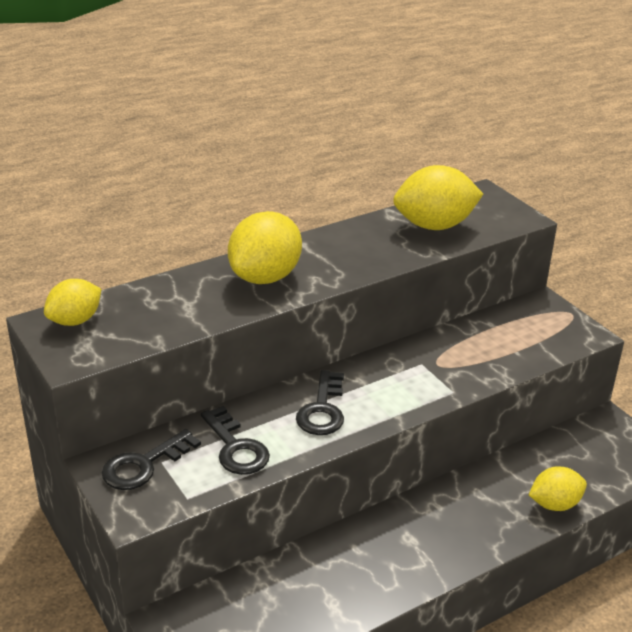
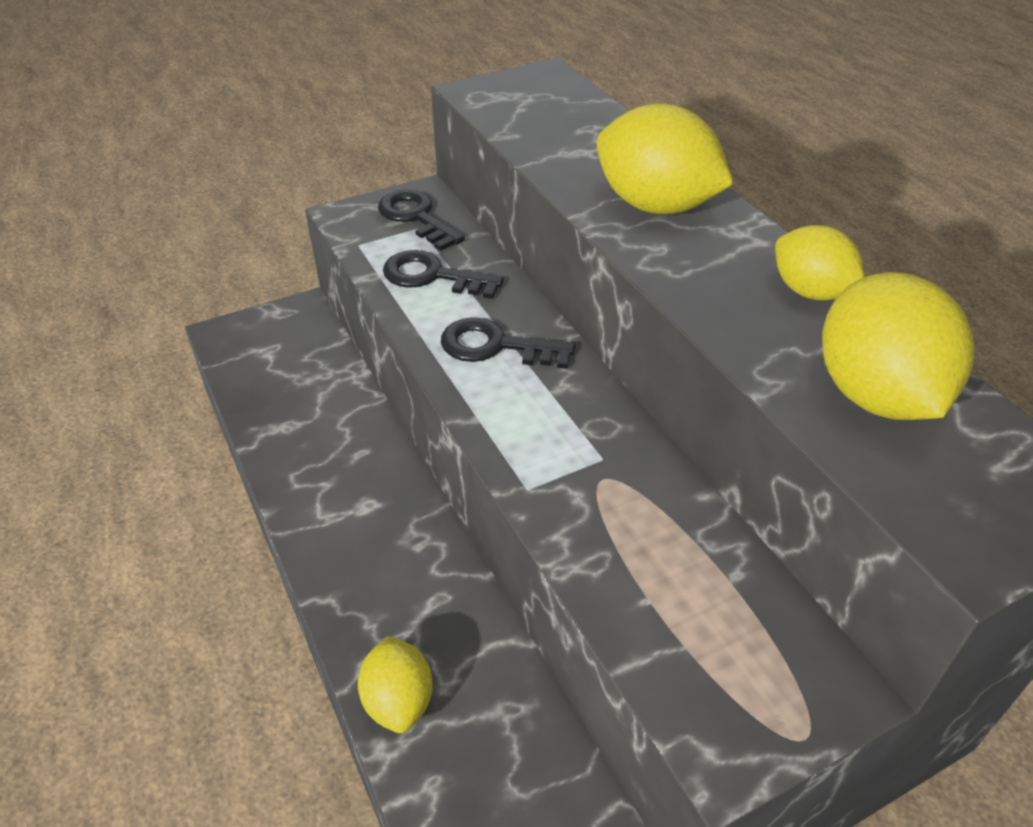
camera: 95 degrees right, 10 degrees up
yellow lemon [44,279,101,326] -> yellow lemon moved to [775,225,865,300]
black key [201,406,270,475] -> black key turned 45 degrees clockwise [383,250,504,299]

